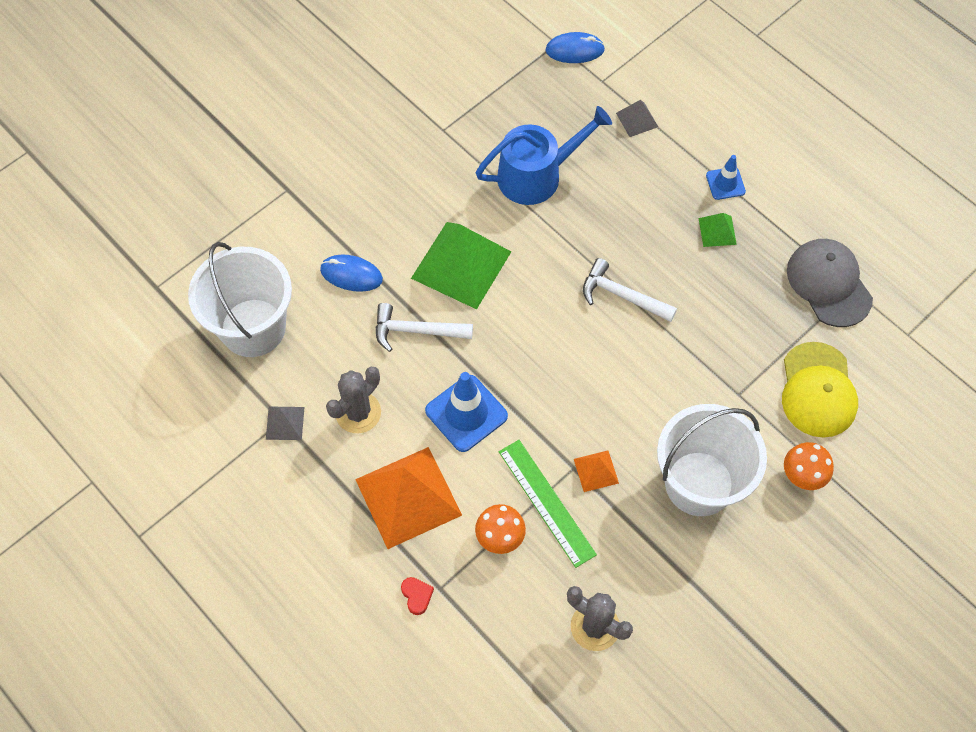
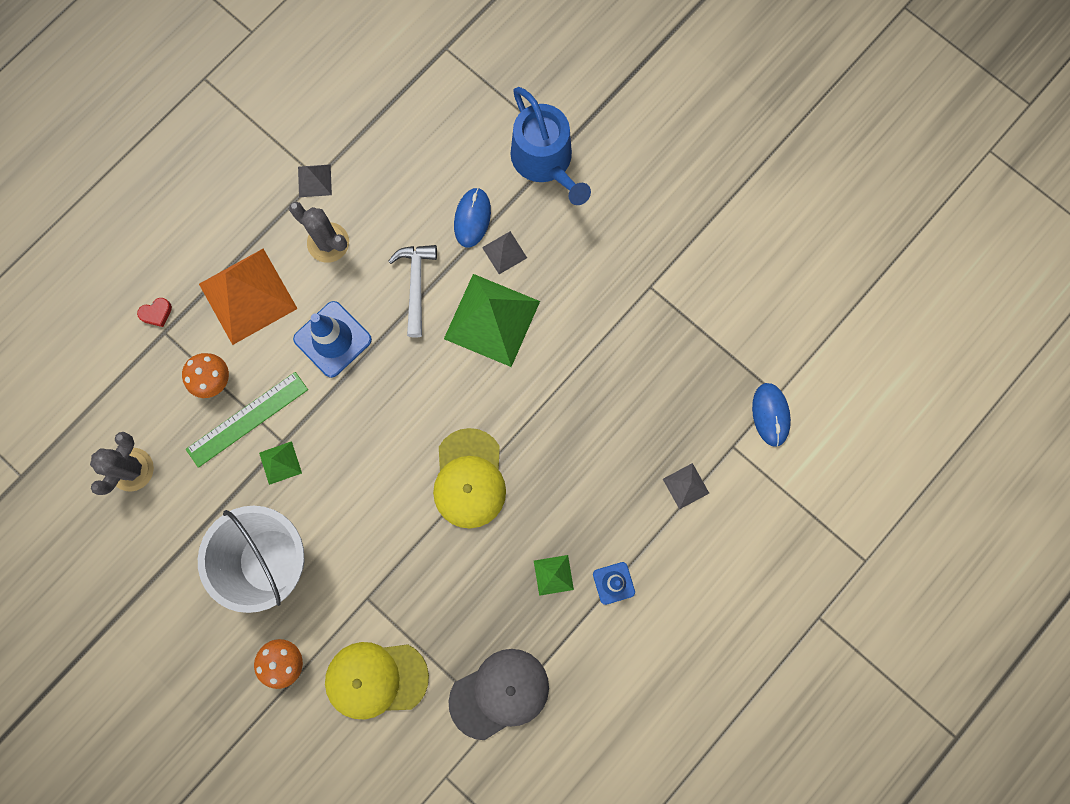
camera: 85 degrees right, 15 degrees up
white bucket [188,242,292,357] -> none
blue watering can [476,106,612,205] -> blue watering can moved to [511,87,591,205]
orange pyramid [574,450,619,492] -> green pyramid [259,441,302,485]
white hammer [583,258,677,322] -> yellow cap [433,428,506,528]
none -> grey pyramid [482,231,527,274]

